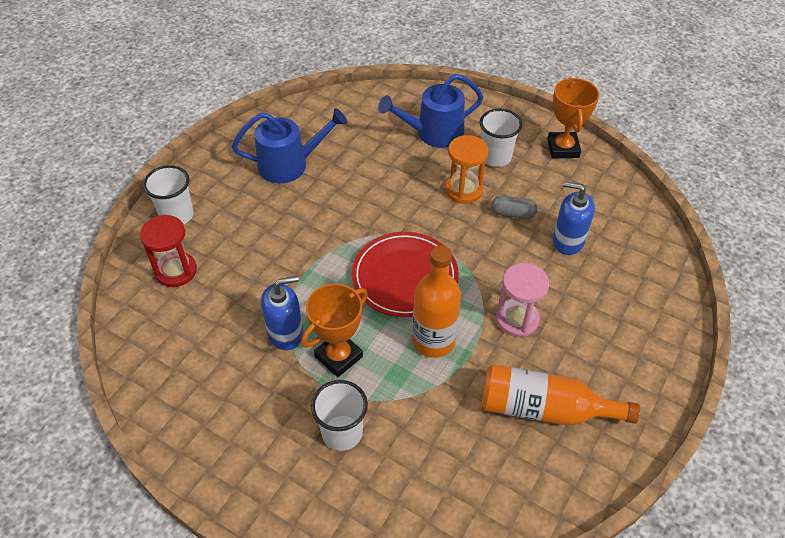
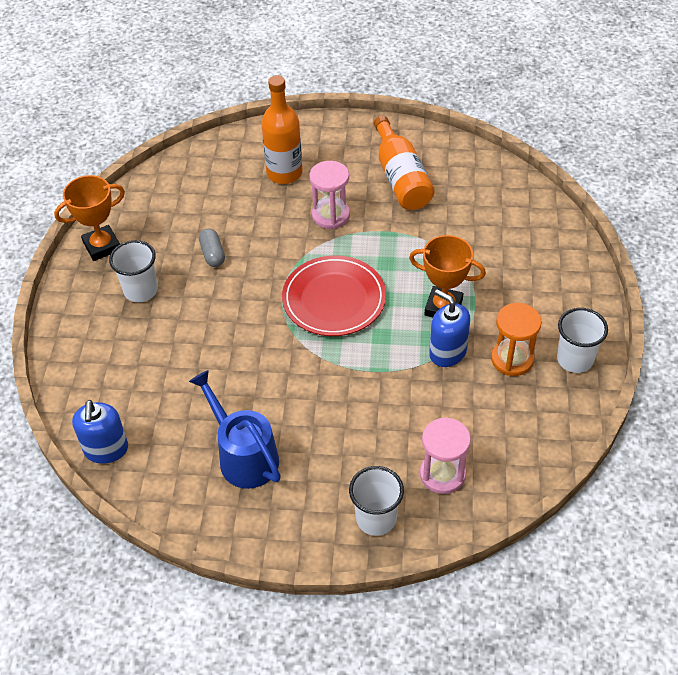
camera: 115 degrees left, 0 degrees up
red hourglass [140,215,197,287] -> pink hourglass [420,417,471,494]
white cup [311,380,368,451] -> white cup moved to [557,308,608,373]
blue watering can [378,74,483,148] -> none
orange bottle [412,245,461,358] -> orange bottle moved to [261,75,303,184]
orange hourglass [445,135,489,204] -> orange hourglass moved to [491,303,542,376]
blue soap dispenser [553,181,595,255] -> blue soap dispenser moved to [72,400,128,464]

